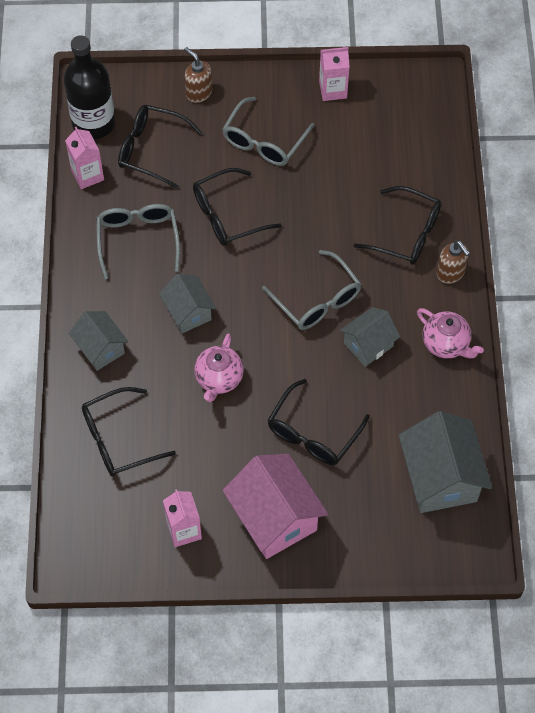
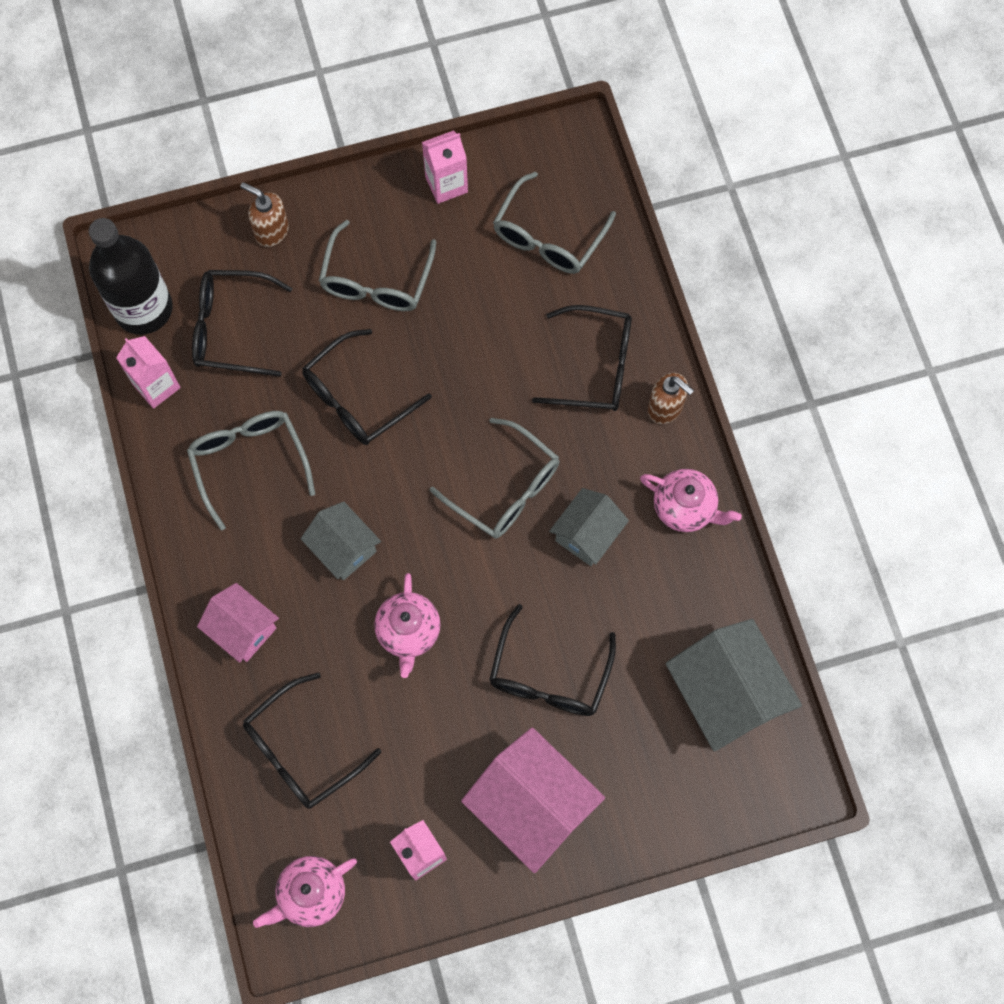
camera: 15 degrees left, 10 degrees up
grey house [69,311,128,371] -> pink house [197,583,279,663]
none -> pink teapot [253,856,357,928]
none -> grey glasses [493,172,616,274]

